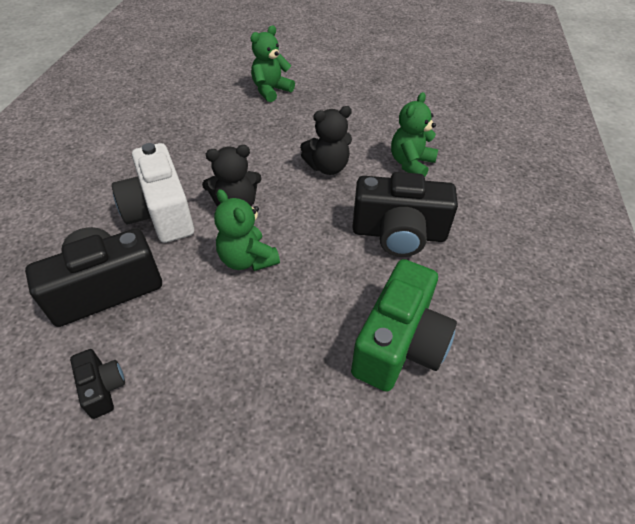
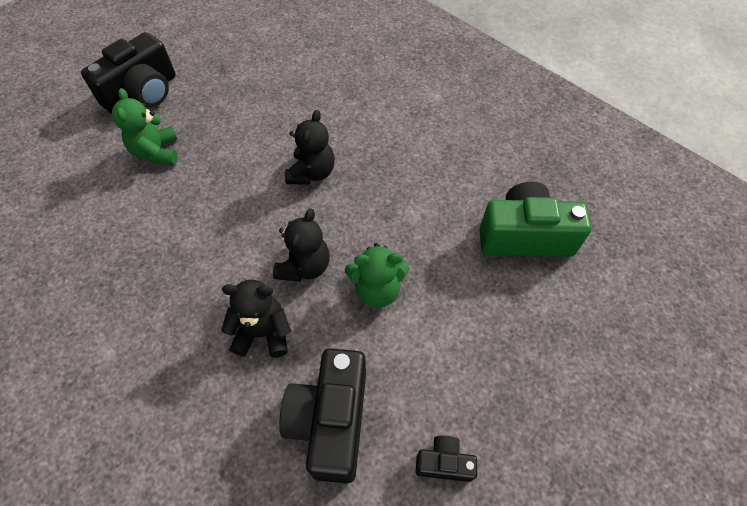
camera: 55 degrees left, 10 degrees up
white camera [112,143,194,243] -> black teddy bear [221,280,291,357]
green camera [351,259,457,392] -> green camera turned 60 degrees counterclockwise [479,182,592,257]
black camera [352,172,458,257] -> black camera moved to [81,32,176,114]
green teddy bear [391,92,438,177] -> none

